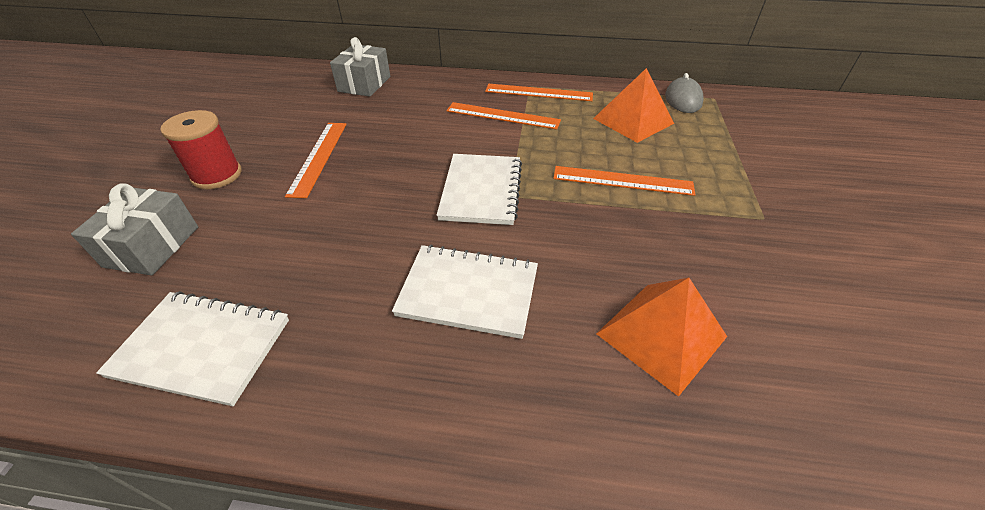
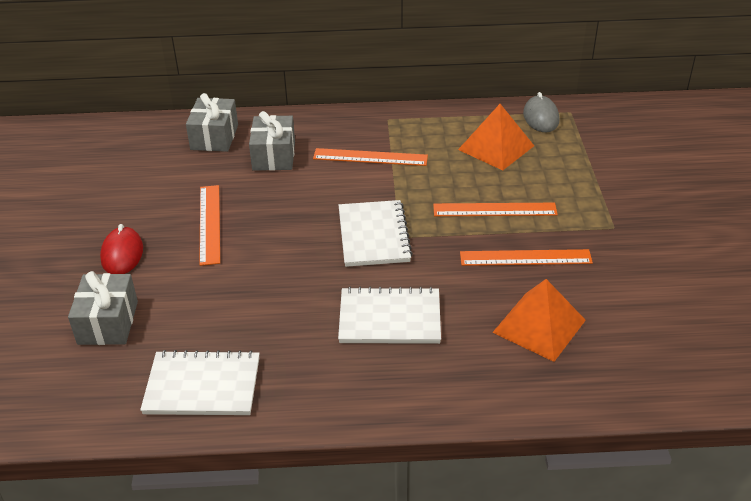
camera: 10 degrees left, 5 degrees down
red spool [160,110,242,189] -> red mouse [100,224,143,274]
orange ruler [485,84,593,101] -> orange ruler moved to [460,249,593,266]
none -> grey gift [249,111,295,171]

